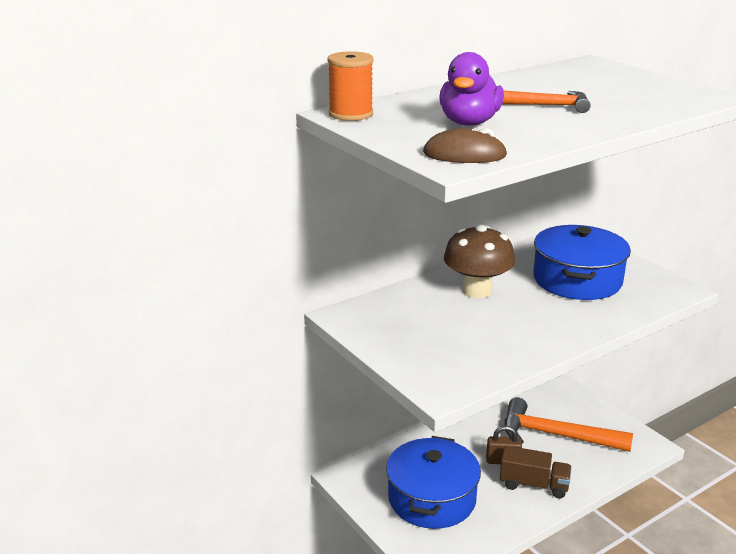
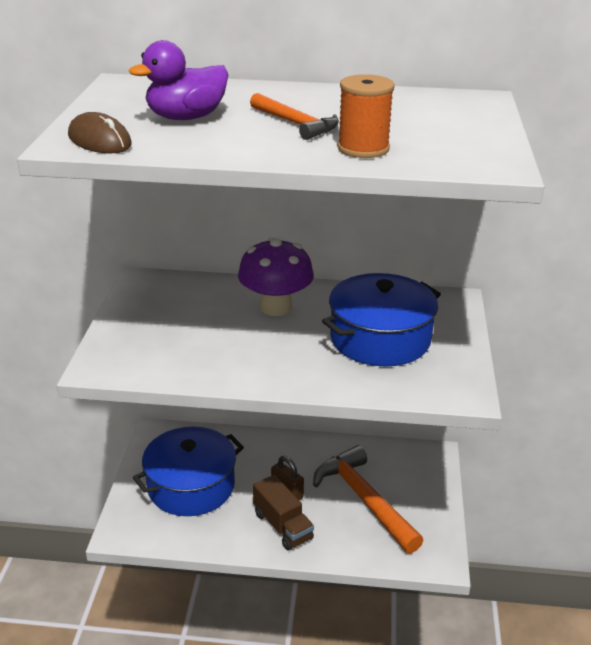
camera: 40 degrees right, 5 degrees up
orange spool [328,51,374,121] -> orange spool moved to [337,74,395,158]
brown mushroom [444,224,515,298] -> purple mushroom [238,238,314,316]

